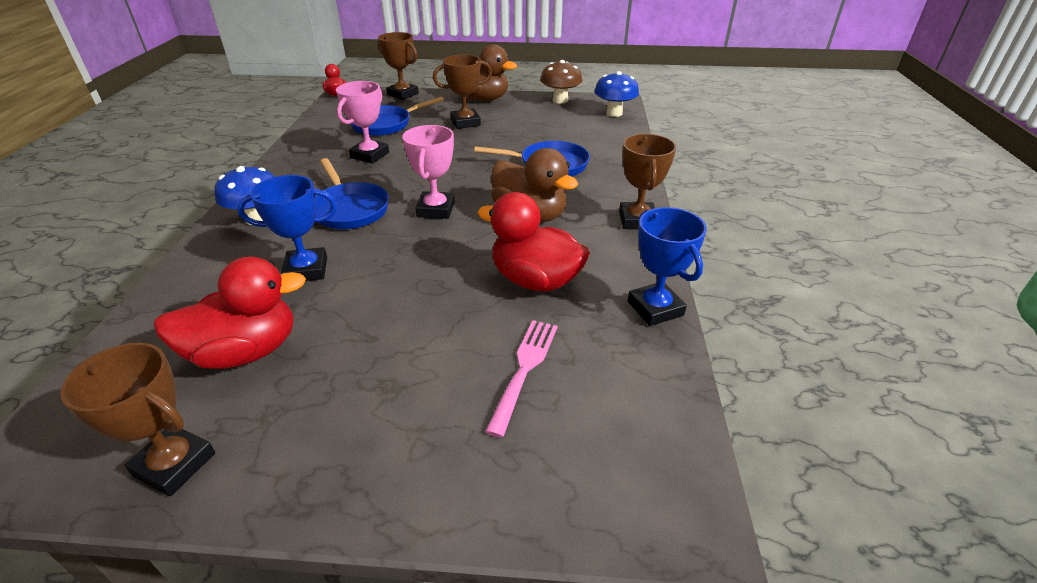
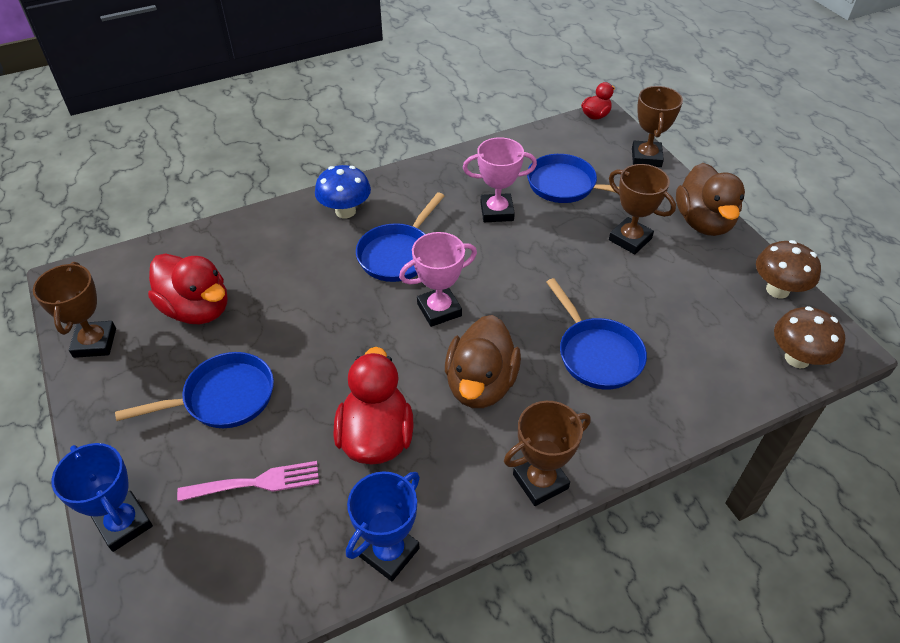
camera: 60 degrees right, 10 degrees up
blue trophy [237,175,337,281] -> blue trophy moved to [51,443,153,552]
blue mushroom [594,71,639,117] -> brown mushroom [774,306,845,368]
none -> blue pan [115,352,274,428]

